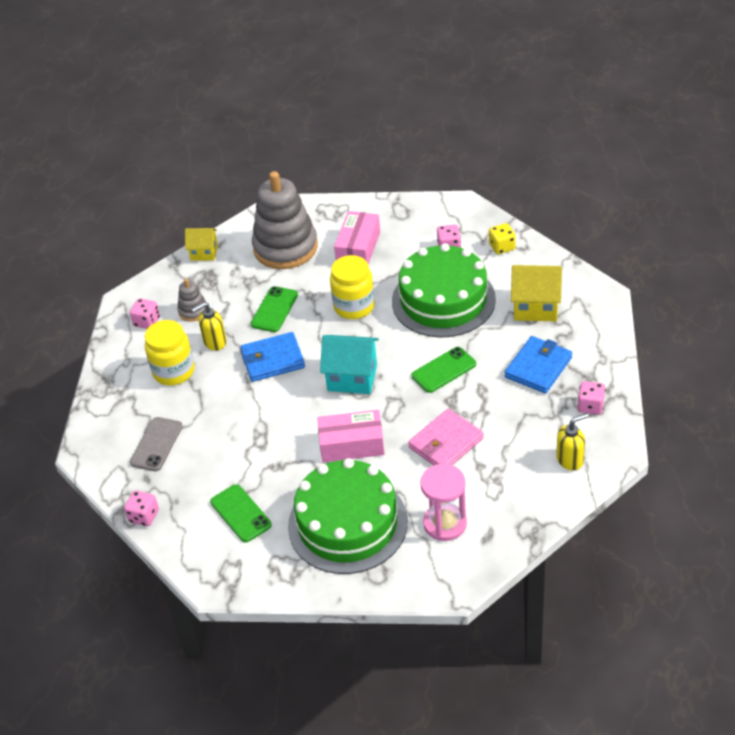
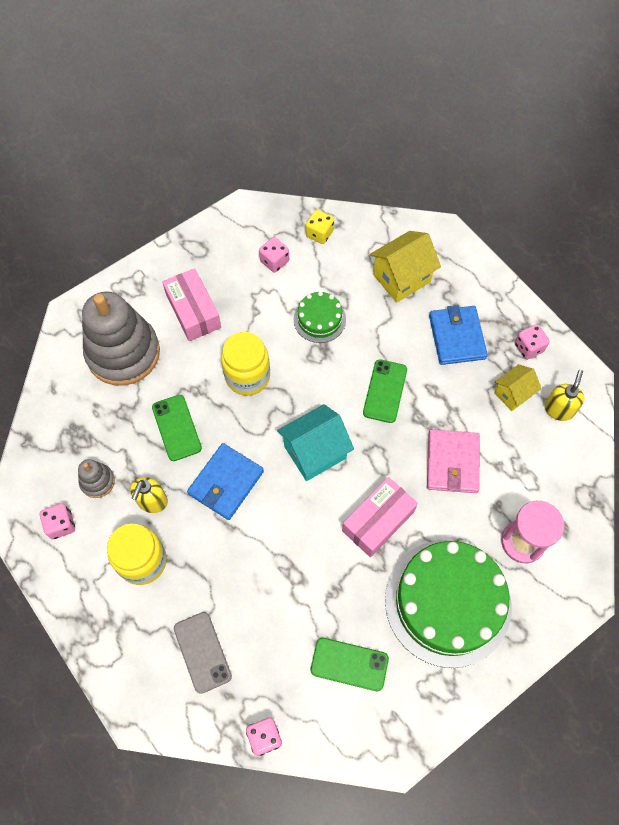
camera: 45 degrees left, 20 degrees up
yellow house [185,228,218,261] -> yellow house moved to [494,364,542,411]
green cake [392,243,496,337] -> green cake [294,291,346,343], size x0.48

